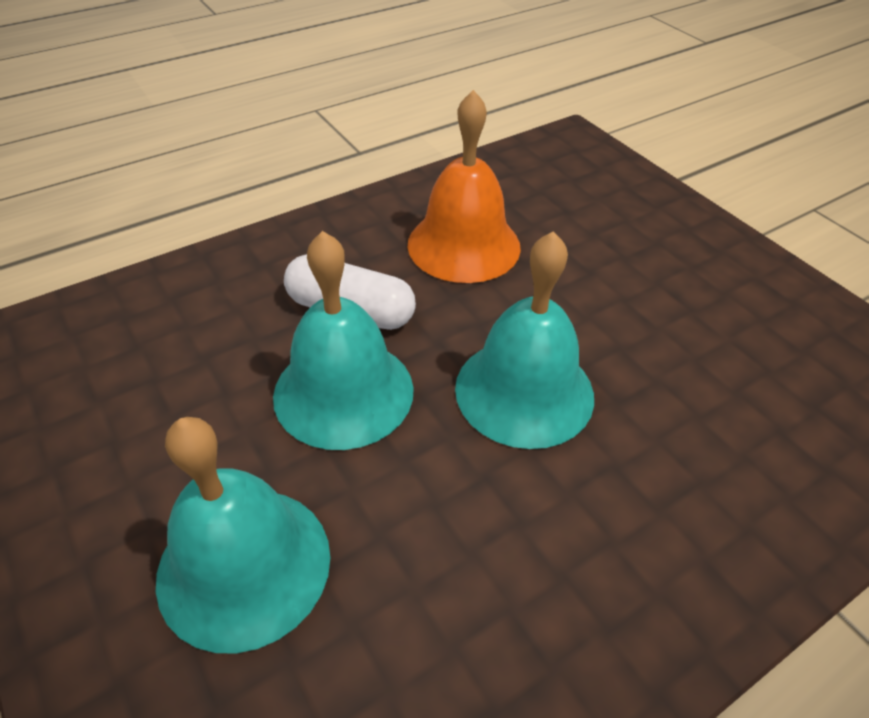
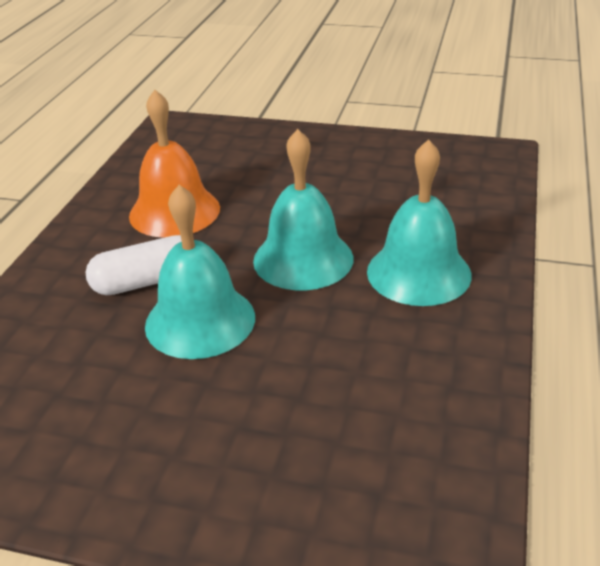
camera: 40 degrees left, 10 degrees down
turquoise bell [156,417,330,654] -> turquoise bell moved to [367,139,472,306]

